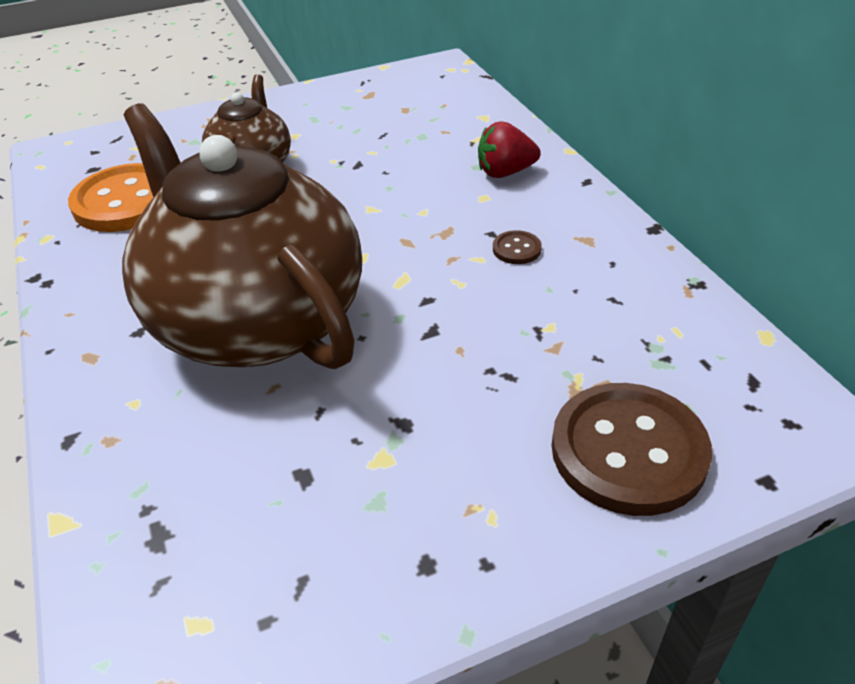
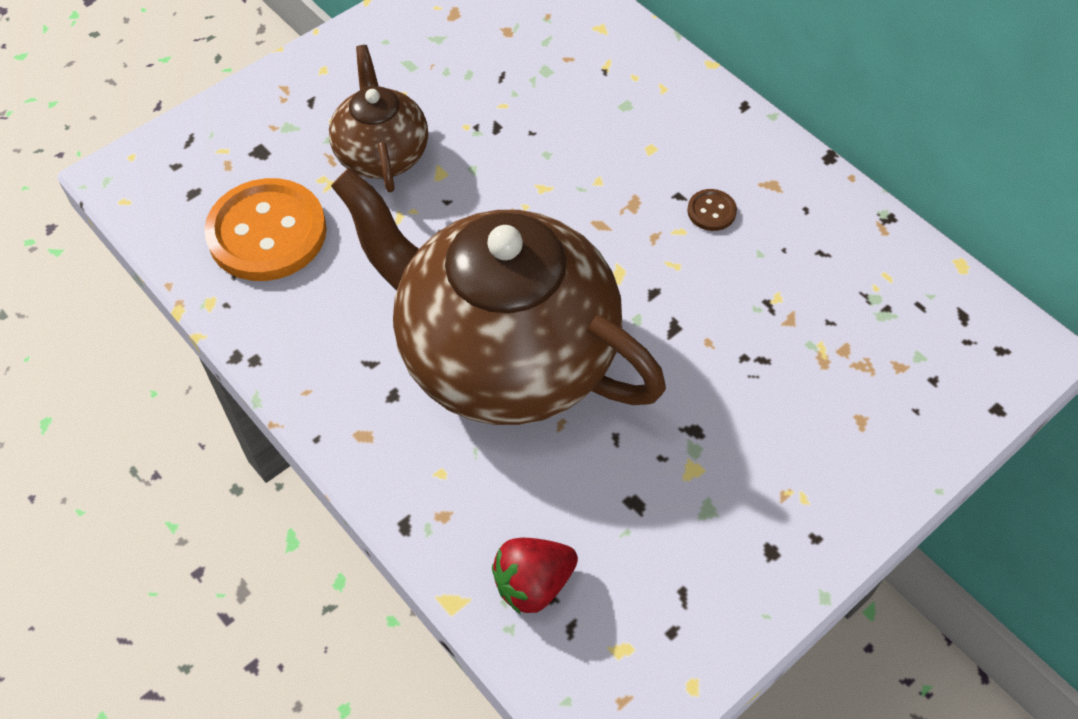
camera: 20 degrees left, 15 degrees up
red strawberry [478,122,541,178] -> red strawberry moved to [492,538,578,615]
brown button [552,383,712,516] -> none

